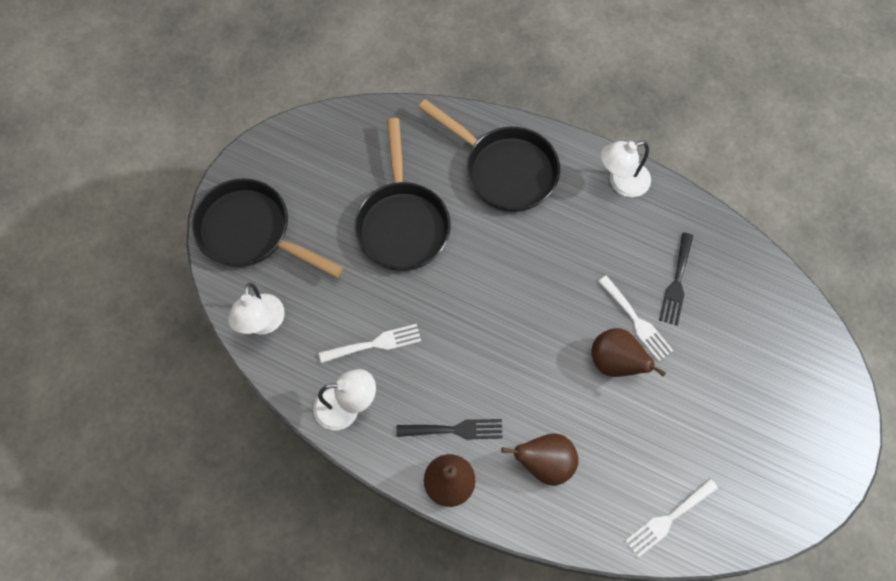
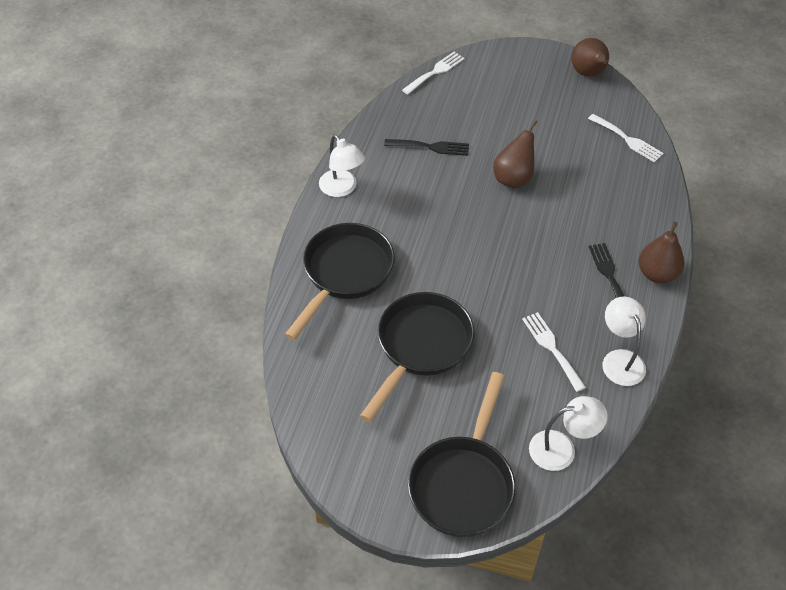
camera: 100 degrees left, 15 degrees down
black pan [354,118,451,271] -> black pan turned 45 degrees counterclockwise [360,292,474,422]
brown pear [501,433,579,486] -> brown pear moved to [572,38,609,77]
white fork [598,275,673,362] -> white fork moved to [402,52,465,95]

